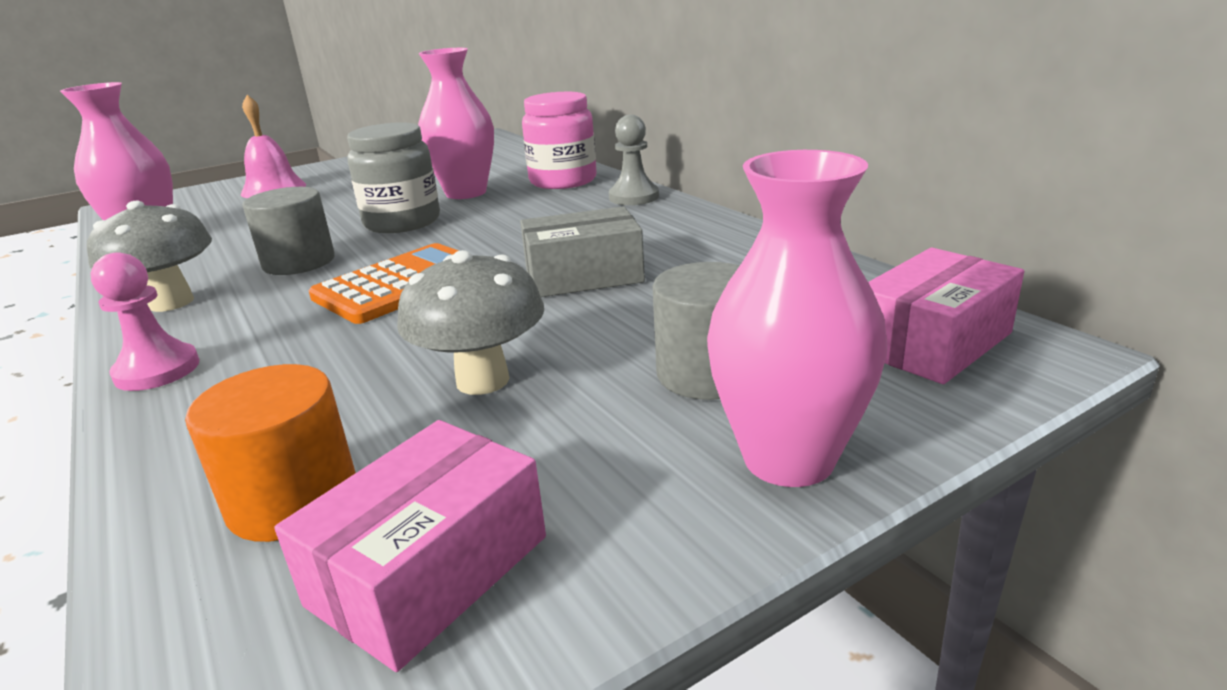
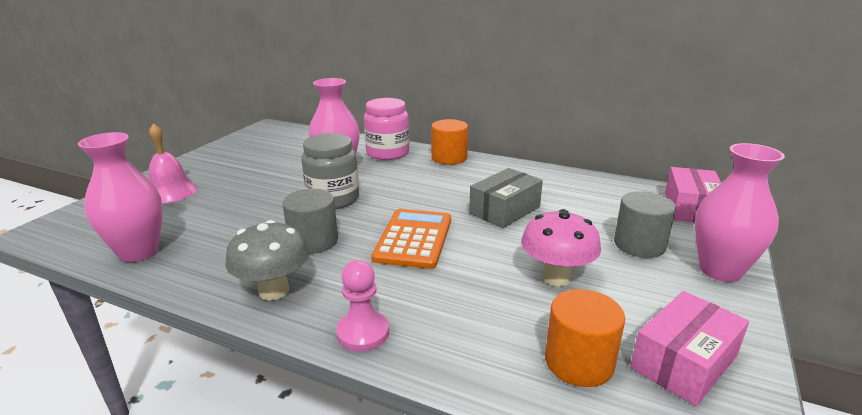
camera: 35 degrees left, 0 degrees up
pink box [274,420,546,672] -> pink box turned 45 degrees clockwise [630,291,749,406]
grey mushroom [397,250,544,395] -> pink mushroom [521,209,601,286]
grey pawn [609,115,659,205] -> orange cylinder [431,119,468,165]

